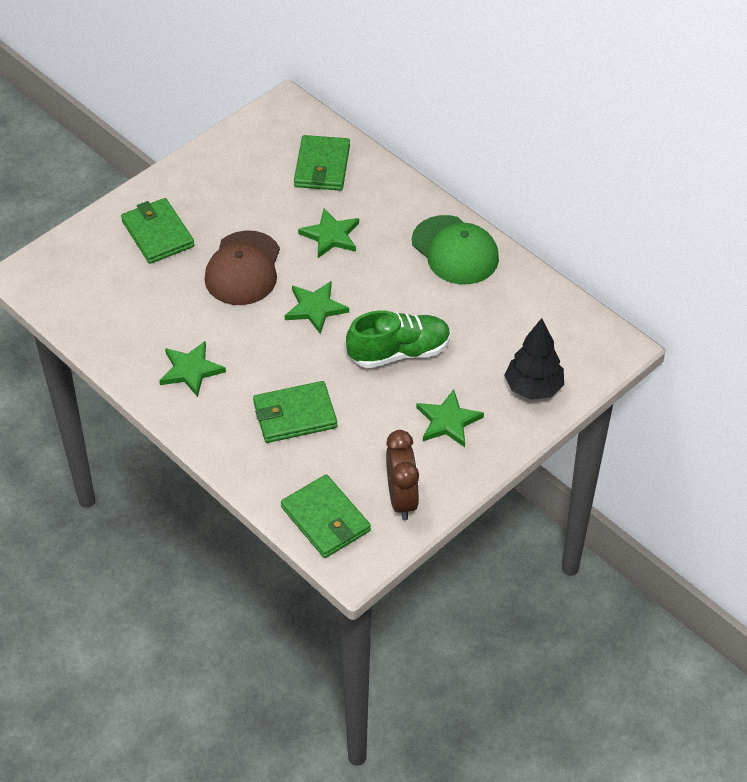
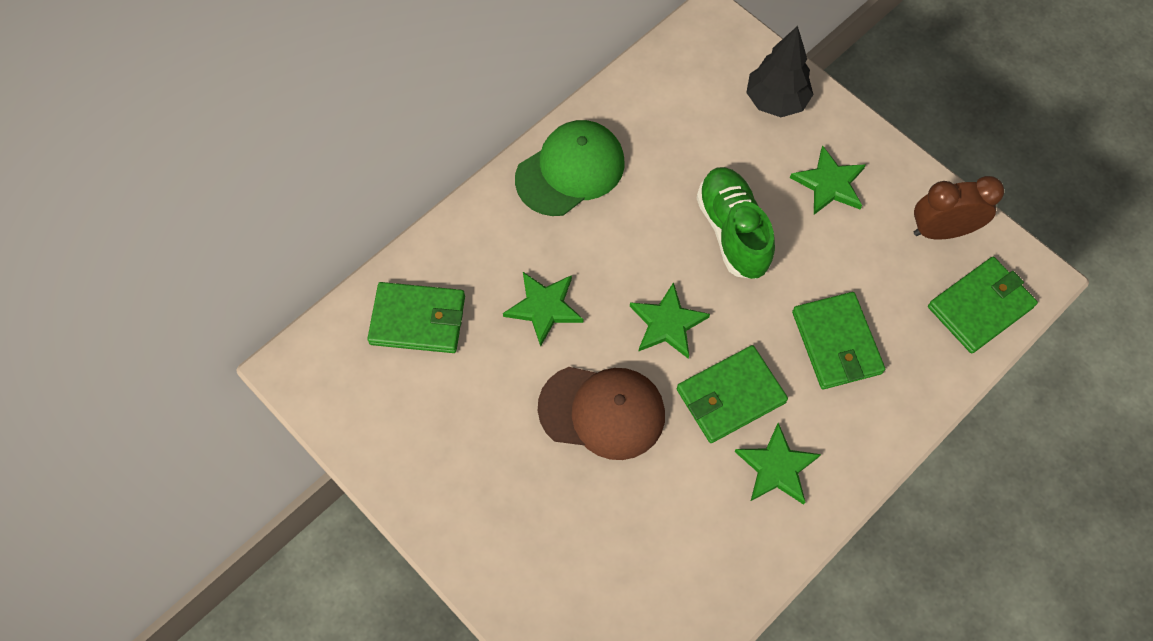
camera: 90 degrees left, 15 degrees up
green wallet [121,198,194,264] -> green wallet moved to [677,345,788,443]

